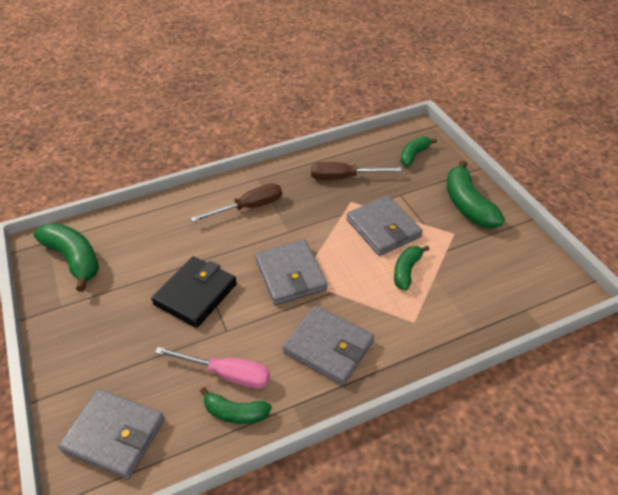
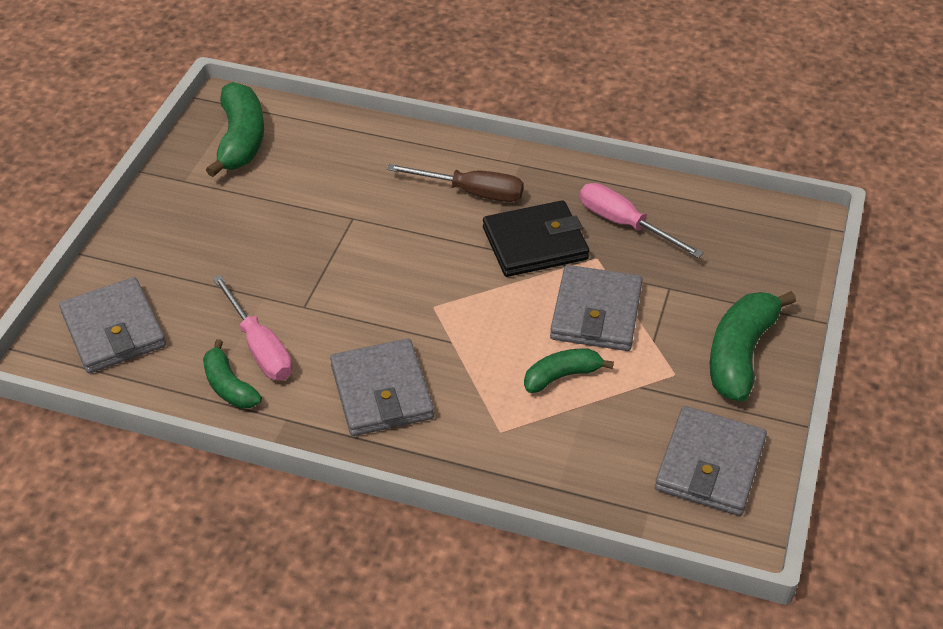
camera: 40 degrees right, 0 degrees up
black wallet [151,256,237,328] -> black wallet moved to [483,200,589,277]
grey wallet [255,239,327,305] -> grey wallet moved to [655,406,767,516]
brown screwdriver [311,162,402,180] -> pink screwdriver [580,183,704,258]
green banana [400,137,437,166] -> none

